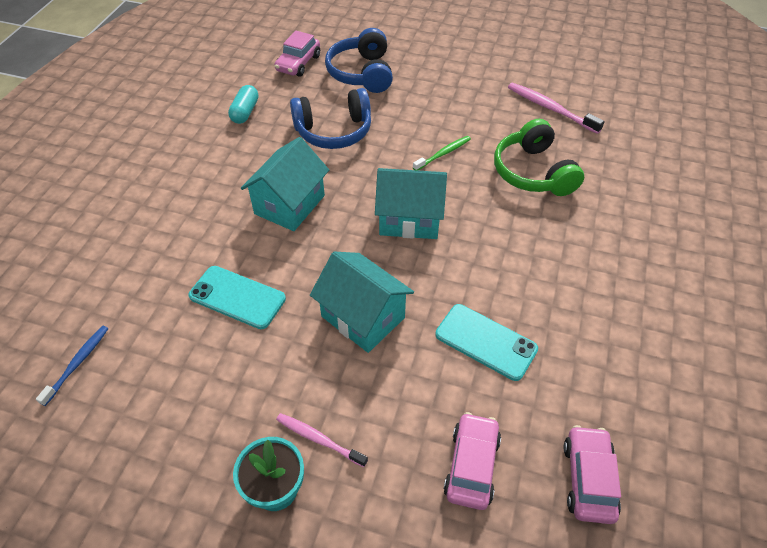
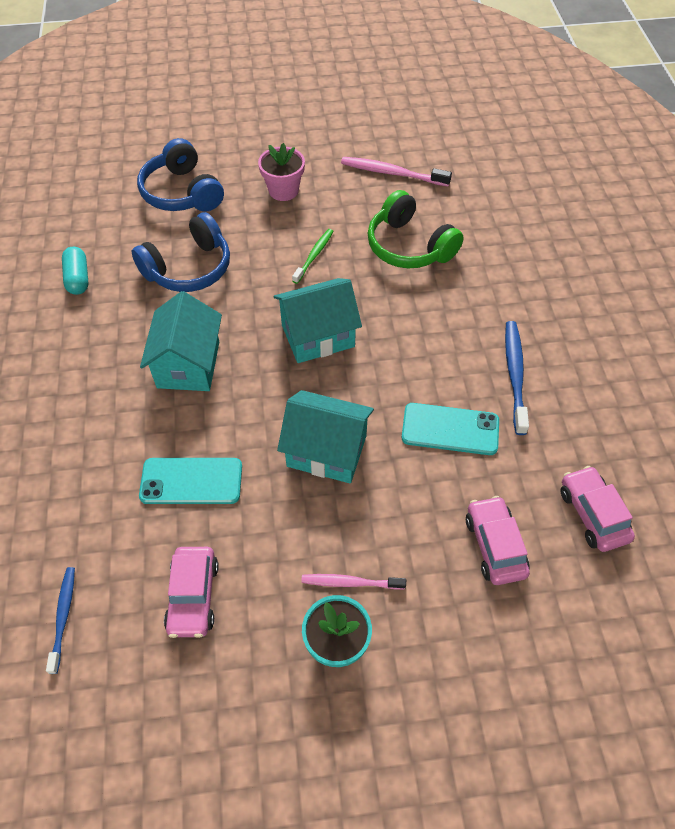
camera: 25 degrees left, 5 degrees up
pink car [274,31,320,77] -> pink car moved to [164,547,219,638]
none -> pink flower pot [258,143,305,201]
none -> blue toothbrush [505,321,529,435]

